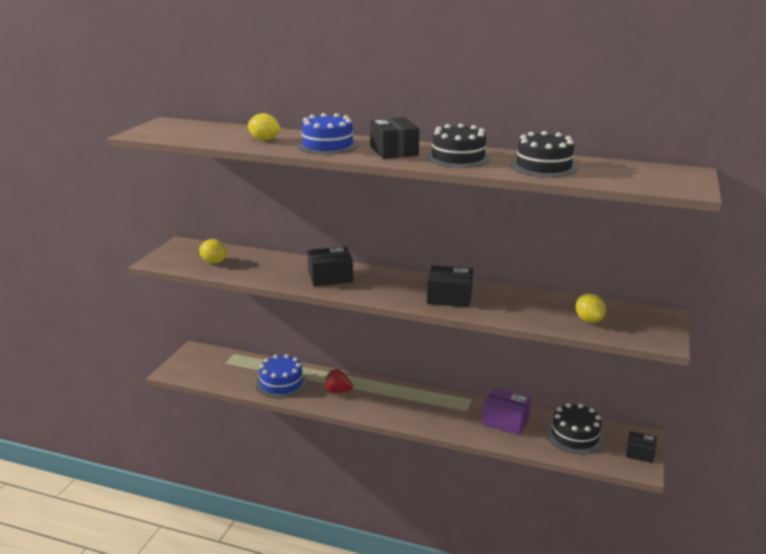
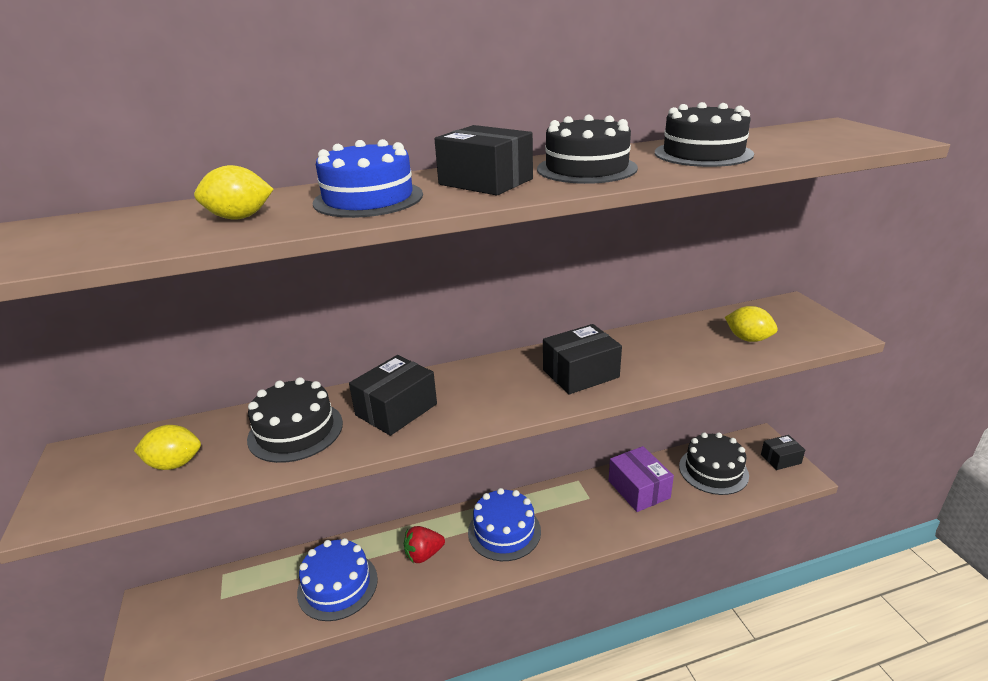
camera: 35 degrees left, 5 degrees up
purple box [482,388,531,435] -> purple box turned 75 degrees clockwise [608,446,674,512]
none -> black cake [247,377,343,463]
none -> blue cake [468,488,541,561]

